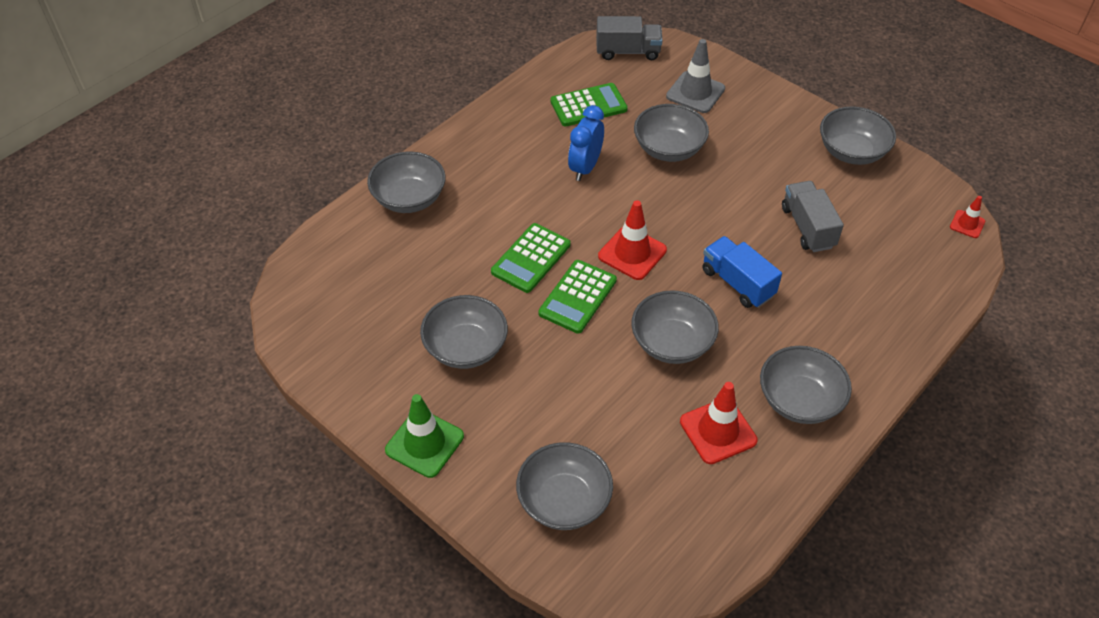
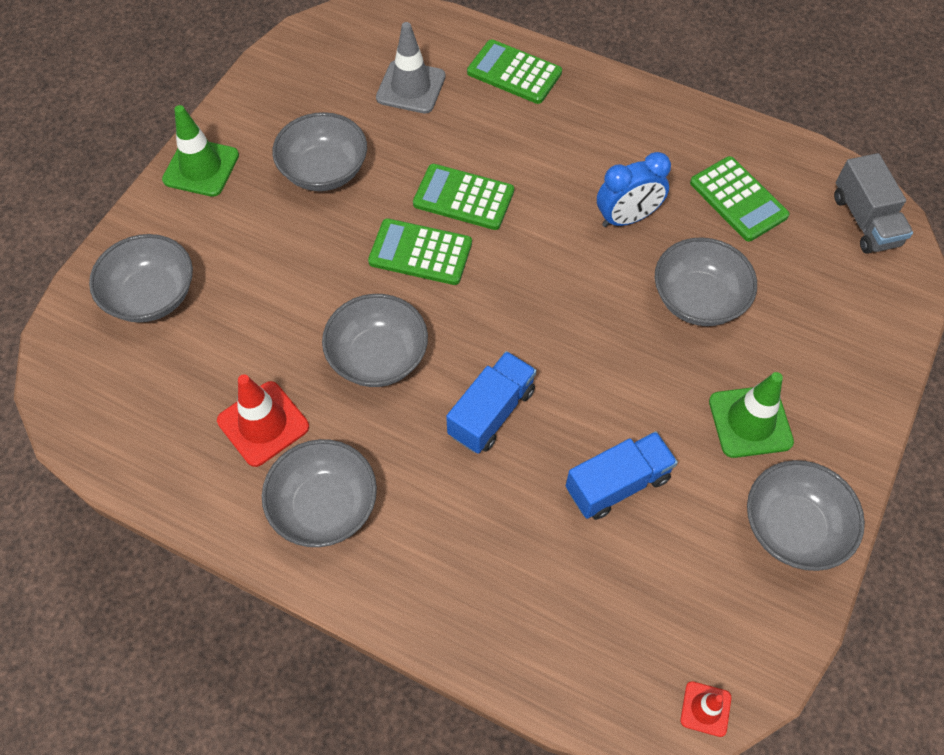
camera: 75 degrees right, 10 degrees up
grey bowl [367,151,446,213] -> green calculator [467,39,562,104]
blue clock [568,105,604,181] -> blue clock turned 150 degrees clockwise [597,152,671,227]
red traffic cone [598,200,667,280] -> none
grey traffic cone [666,39,725,113] -> grey traffic cone moved to [376,22,445,114]
grey truck [782,181,844,252] -> blue truck [566,431,678,520]
none -> green traffic cone [709,372,794,458]

